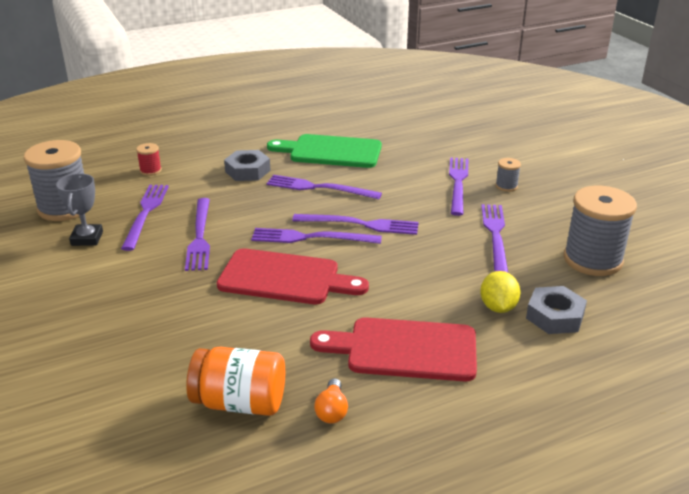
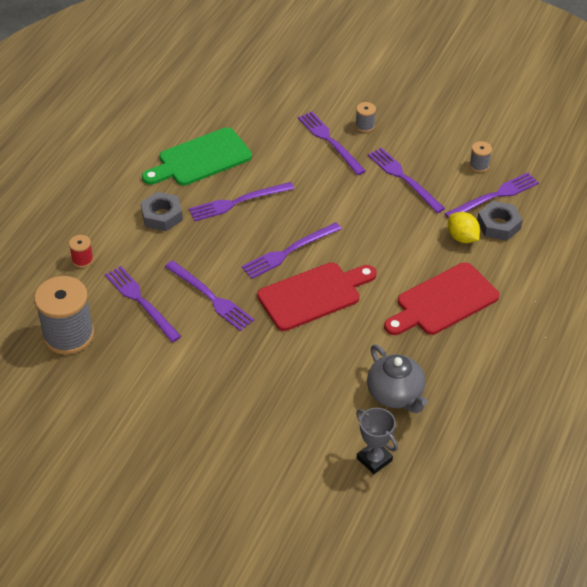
camera: 40 degrees left, 15 degrees up
grey trophy [56,173,103,246] -> grey trophy moved to [356,408,398,474]
orange jar [186,347,285,416] -> grey teapot [367,344,428,413]
purple fork [292,214,419,235] -> purple fork moved to [444,173,539,218]
orange light bulb [314,378,348,423] -> none
grey spool [563,186,637,276] -> grey spool [469,141,492,172], size x0.44

